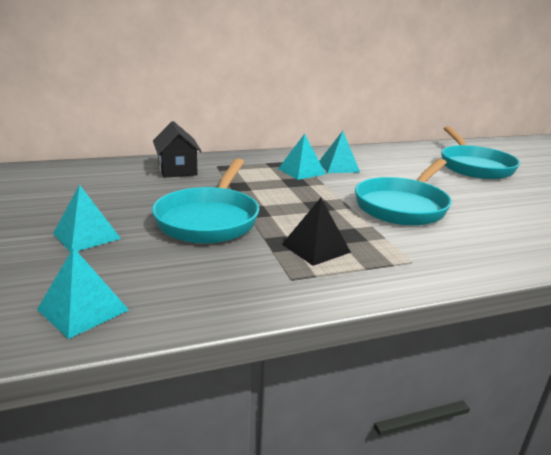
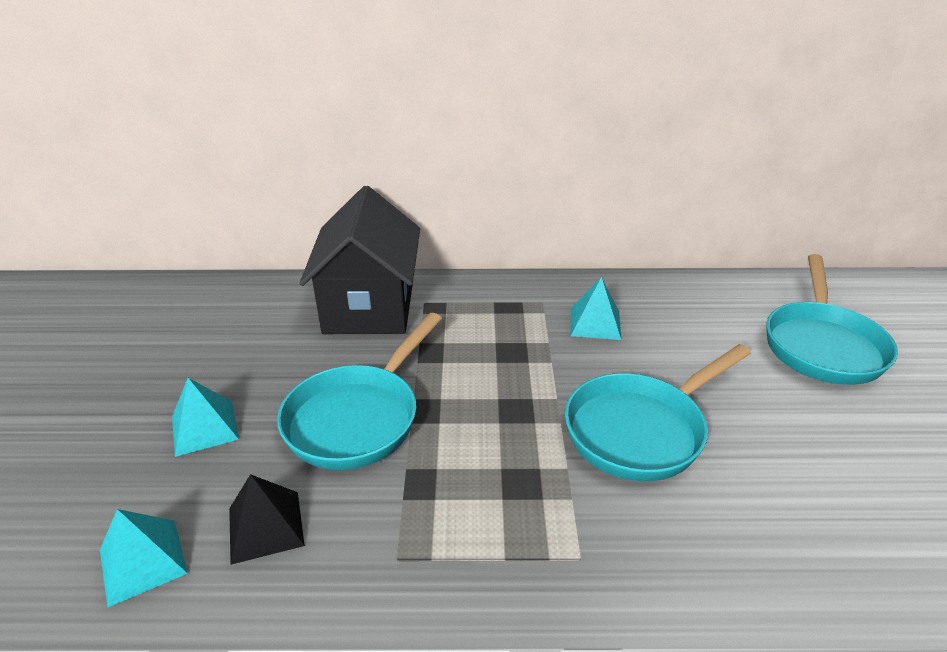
camera: 20 degrees right, 10 degrees up
black house [153,121,202,178] -> black house [299,186,420,334], size x1.83
turquoise pyramid [278,134,326,180] -> none
black pyramid [282,198,351,266] -> black pyramid moved to [229,474,305,565]

